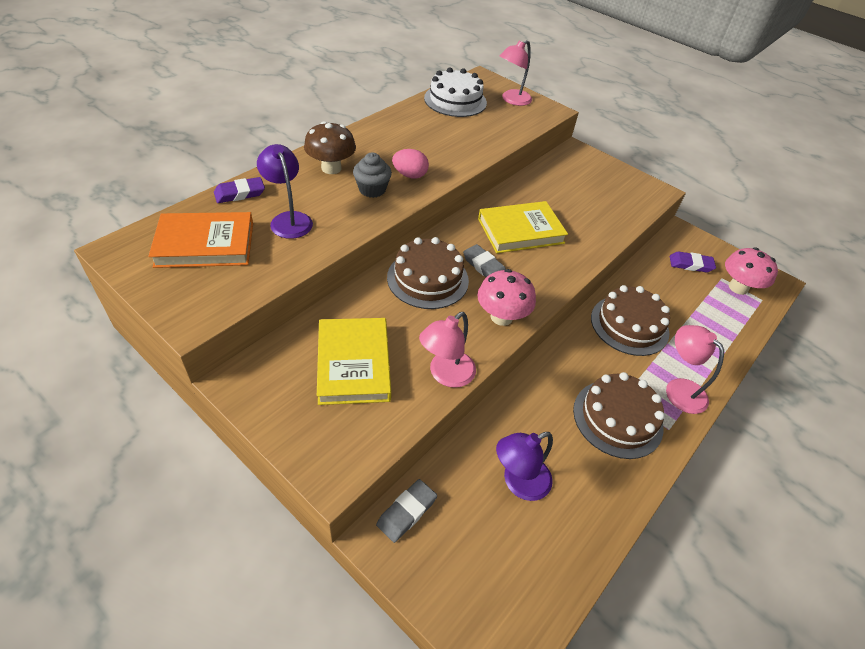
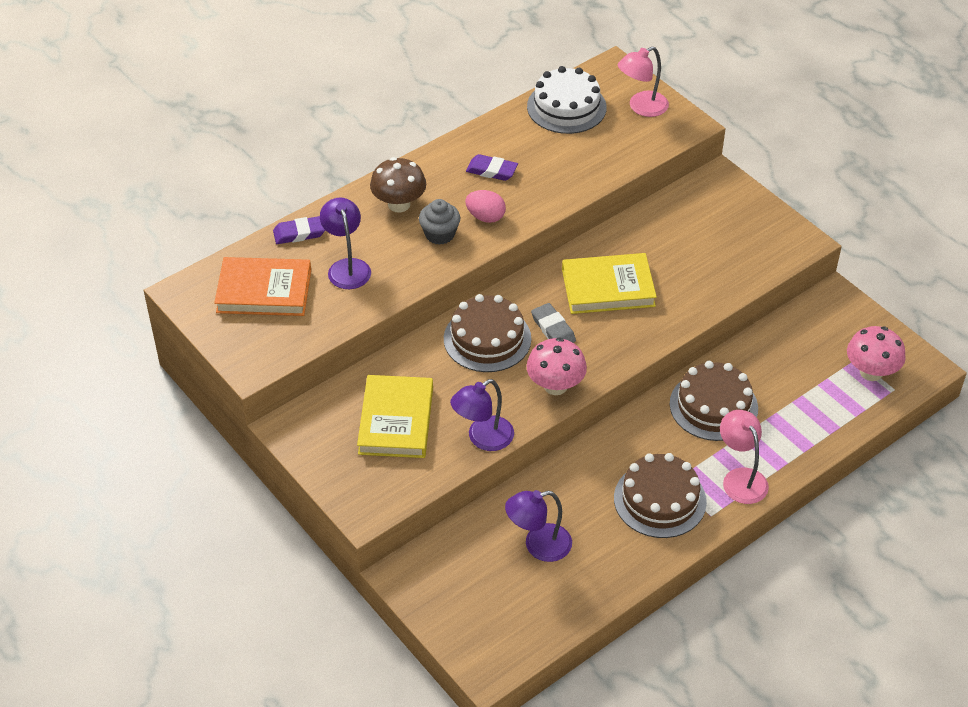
camera: 15 degrees right, 0 degrees up
grey eraser [376,479,437,543] -> none
pink lamp [419,312,476,388] -> purple lamp [450,379,514,451]
purple eraser [670,251,716,272] -> purple eraser moved to [466,154,518,181]

